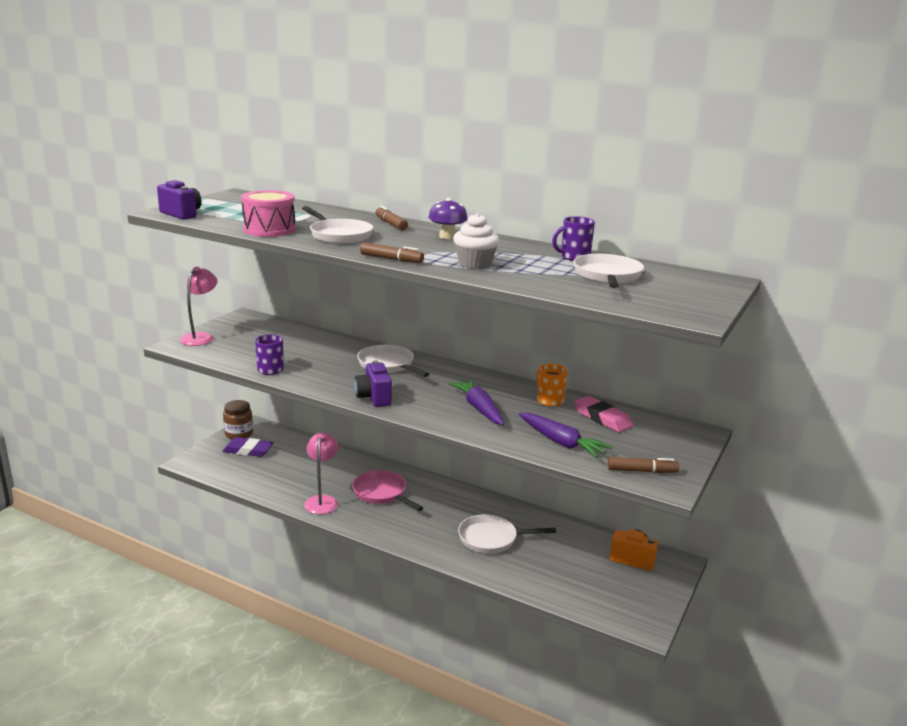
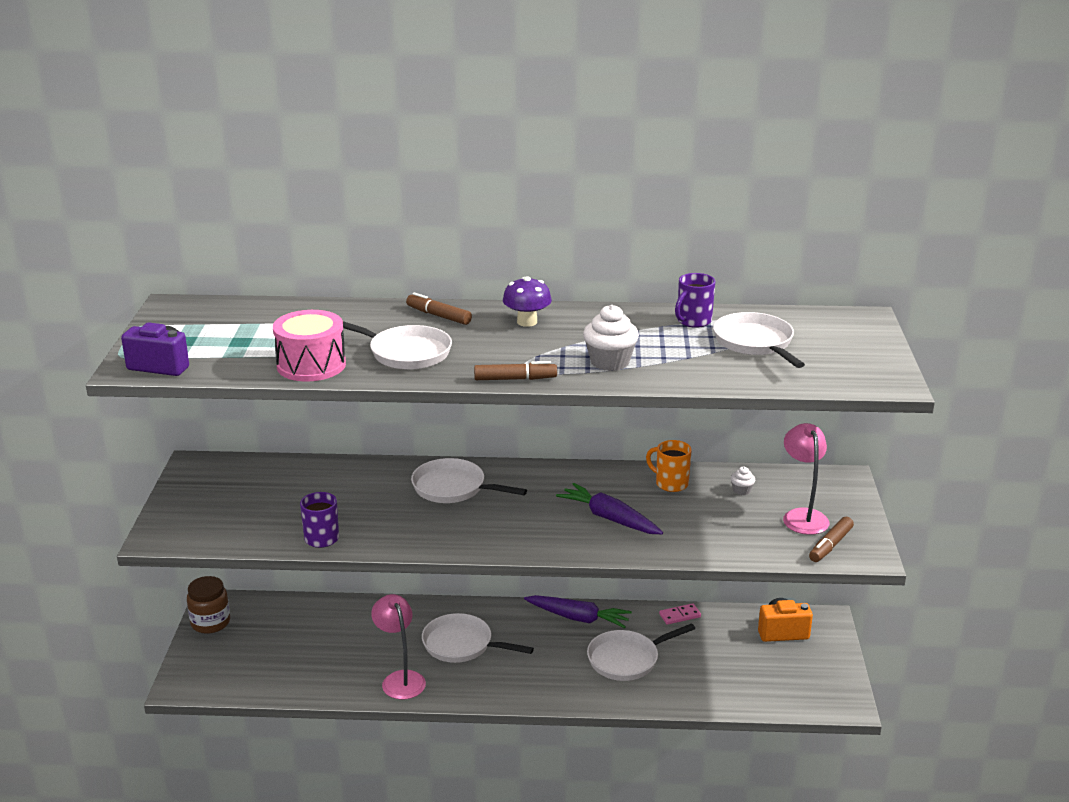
camera: 25 degrees left, 5 degrees up
pink lamp [180,267,218,346] -> pink lamp moved to [783,423,830,535]
purple eraser [222,437,274,457] -> none
pink pan [352,470,423,511] -> white pan [422,613,534,663]
purple camera [354,361,392,407] -> none
purple carrot [519,413,612,458] -> purple carrot moved to [524,595,632,628]
pink eraser [574,396,633,433] -> white cupcake [730,467,755,495]
brown marker [608,457,679,473] -> brown marker turned 150 degrees clockwise [809,517,854,562]
none -> pink domino [659,603,701,625]

